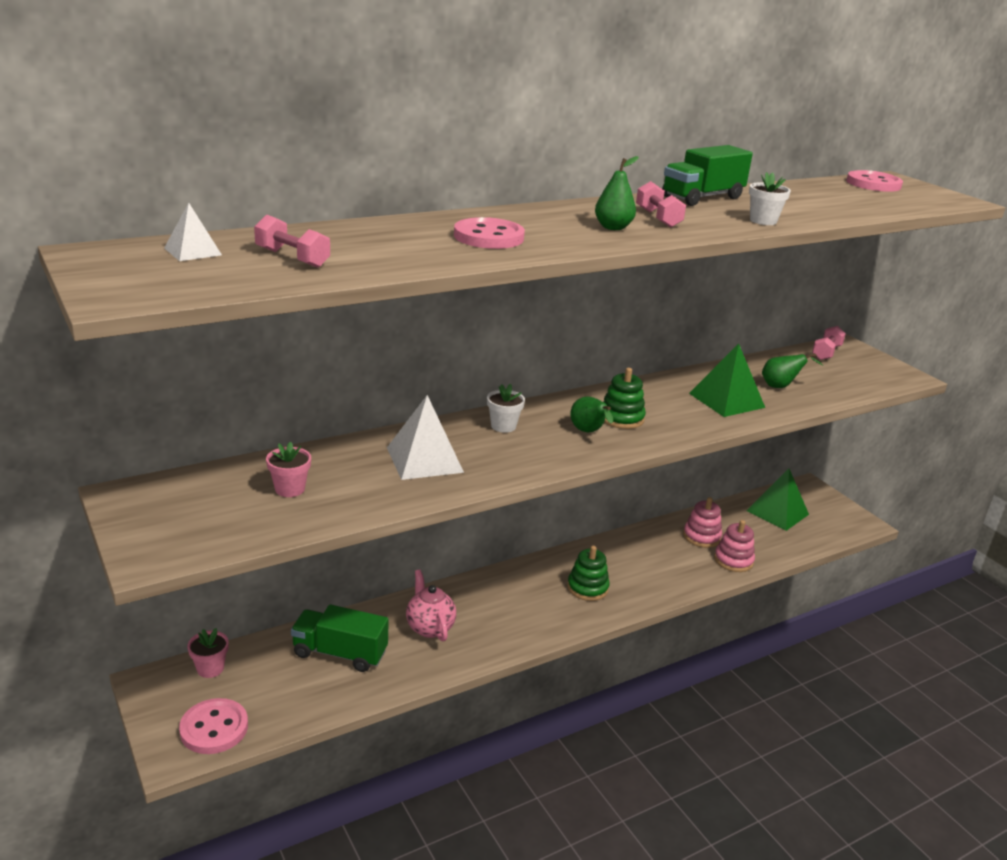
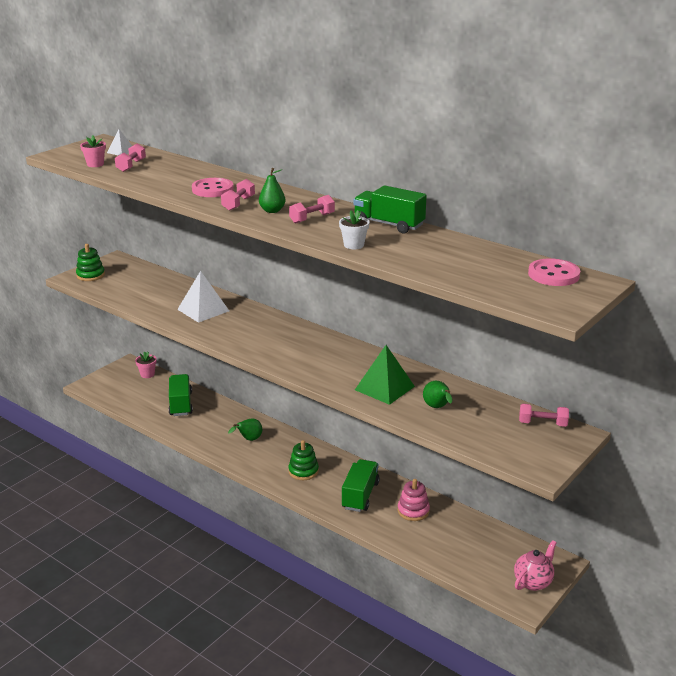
camera: 70 degrees right, 0 degrees up
pink button [179,698,248,754] -> none
pink flower pot [266,442,311,497] -> pink flower pot moved to [80,135,106,167]
pink teapot [406,569,456,642] -> pink teapot moved to [514,540,557,591]
white flower pot [487,384,525,433] -> none
green pear [570,396,613,432] -> green pear moved to [228,418,262,441]
green stacking toy [603,368,646,429] -> green stacking toy moved to [76,244,105,281]
pink stacking toy [714,520,755,572] -> none
green pyramid [747,469,809,531] -> none
none -> pink dumbbell [221,179,255,211]
none -> green truck [342,459,380,512]

